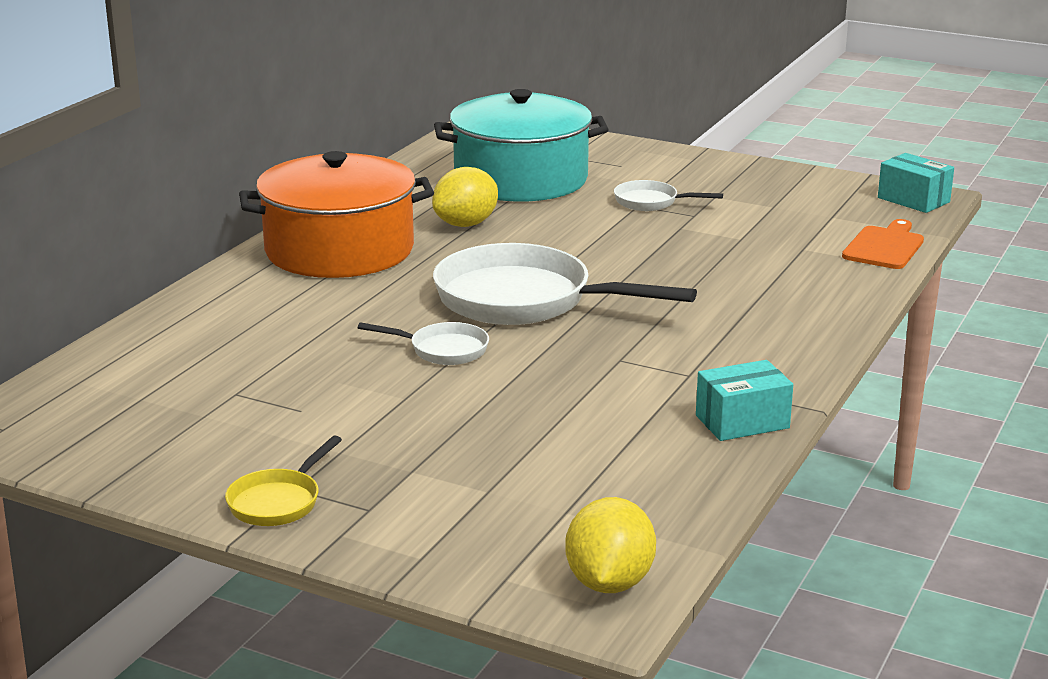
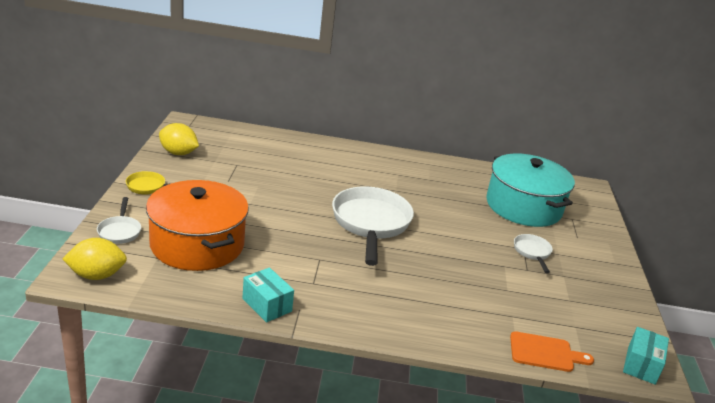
camera: 65 degrees right, 5 degrees up
orange pot [239,151,434,278] -> orange pot moved to [146,180,249,271]
white pan [358,322,489,365] -> white pan moved to [97,197,141,244]
yellow lemon [432,167,498,227] -> yellow lemon moved to [159,123,199,155]

